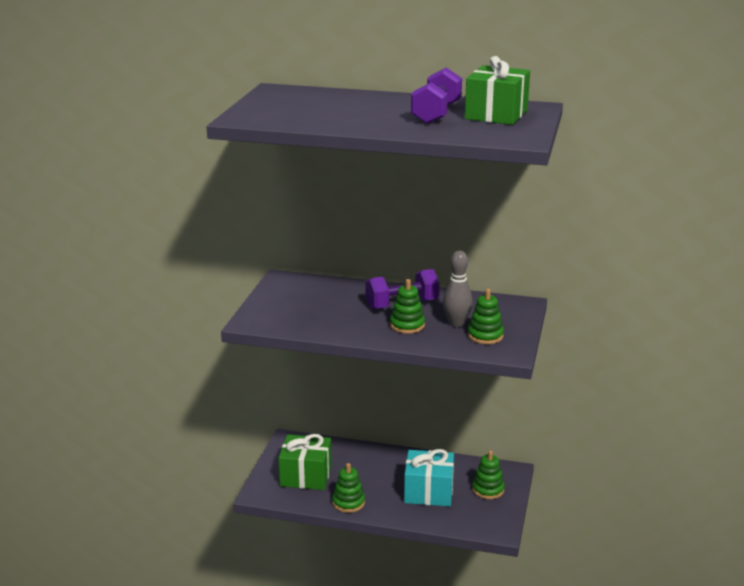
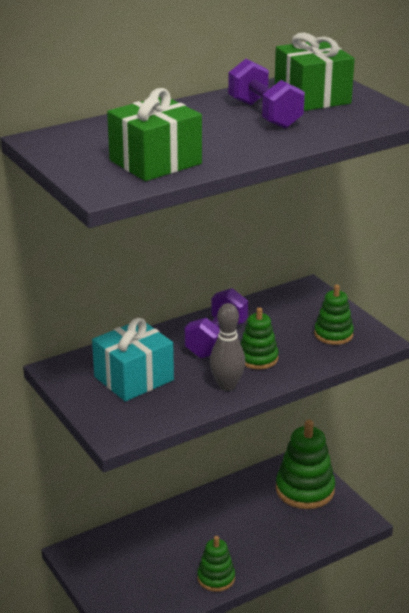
camera: 45 degrees left, 5 degrees up
green gift [279,434,332,490] -> green gift moved to [107,88,202,181]
turquoise gift [404,449,454,507] -> turquoise gift moved to [92,318,174,401]
grey bowling pin [443,251,473,327] -> grey bowling pin moved to [210,303,246,391]
green stacking toy [472,450,505,499] -> green stacking toy [276,420,335,509], size x1.71

